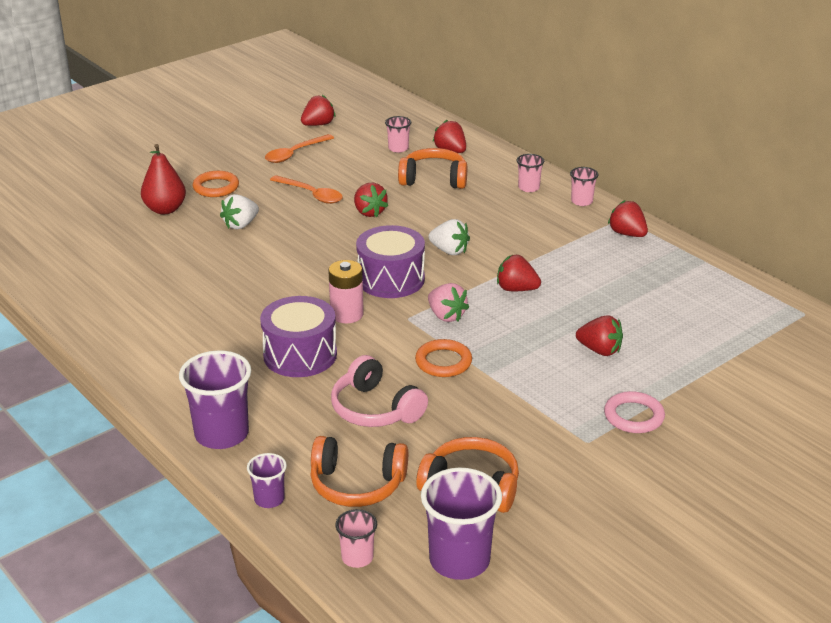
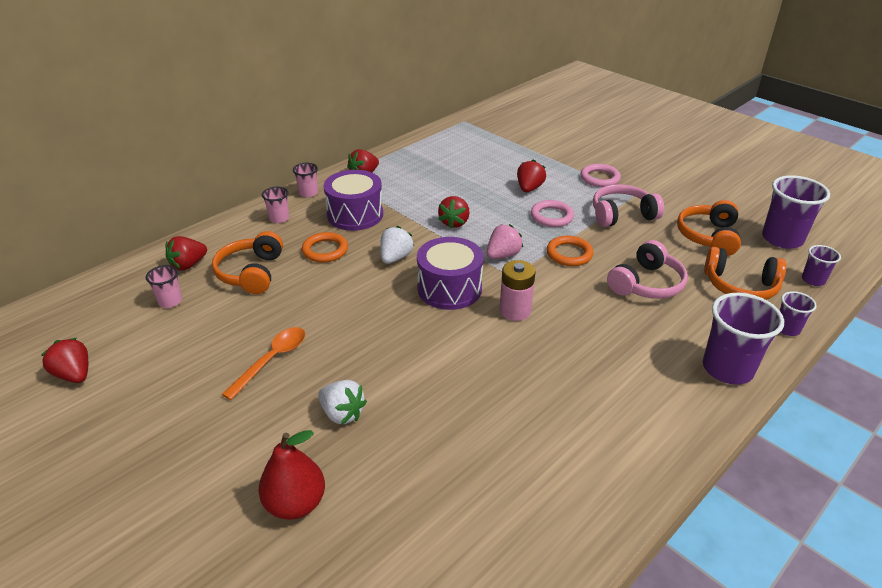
camera: 95 degrees left, 5 degrees up
orange ring [193,171,239,197] -> orange ring moved to [302,232,348,263]
purple drum [260,296,337,377] -> purple drum moved to [324,170,383,231]
orange spoon [265,134,334,163] -> none
orange headphones [310,436,408,507] -> orange headphones turned 105 degrees clockwise [704,247,787,300]
pink cup [335,509,377,568] -> purple cup [802,245,841,286]
red strawberry [354,183,388,217] -> none
none -> pink ring [531,200,574,227]
none -> pink headphones [593,184,664,227]

